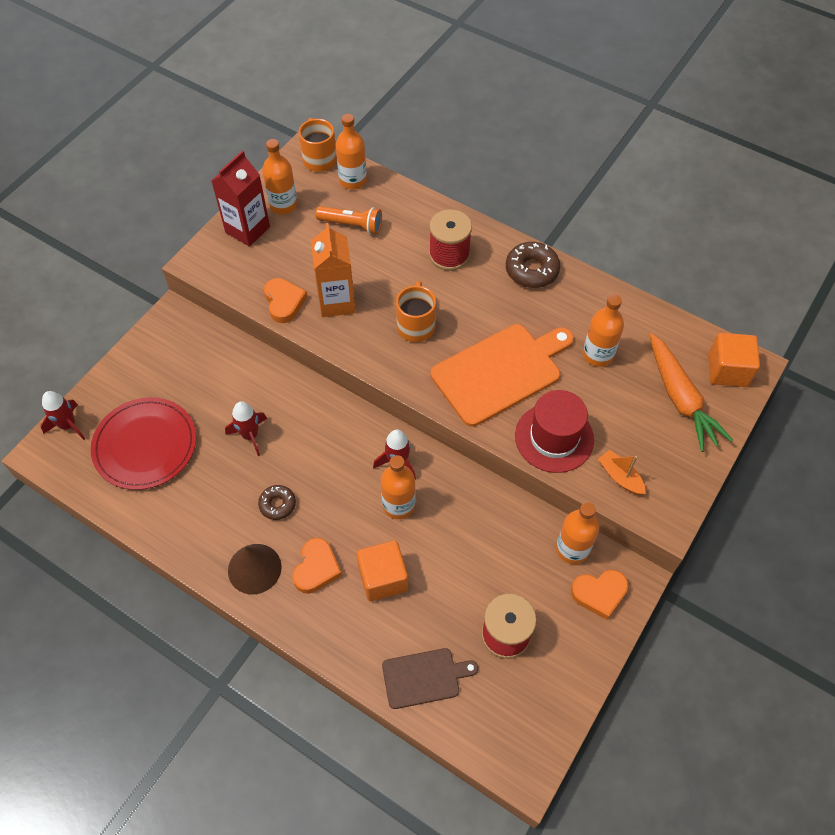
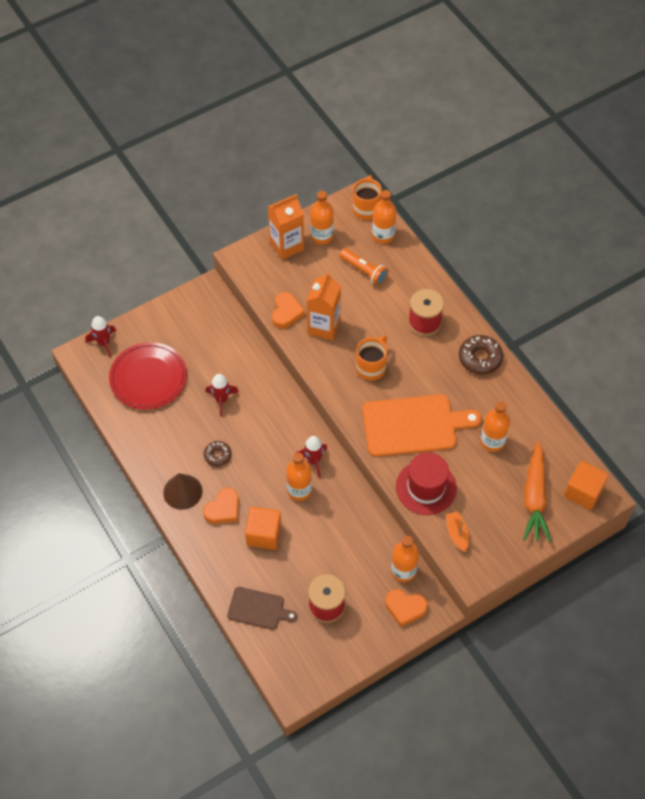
camera: 25 degrees right, 0 degrees up
red carton [211,151,270,247] -> orange carton [268,194,304,260]

